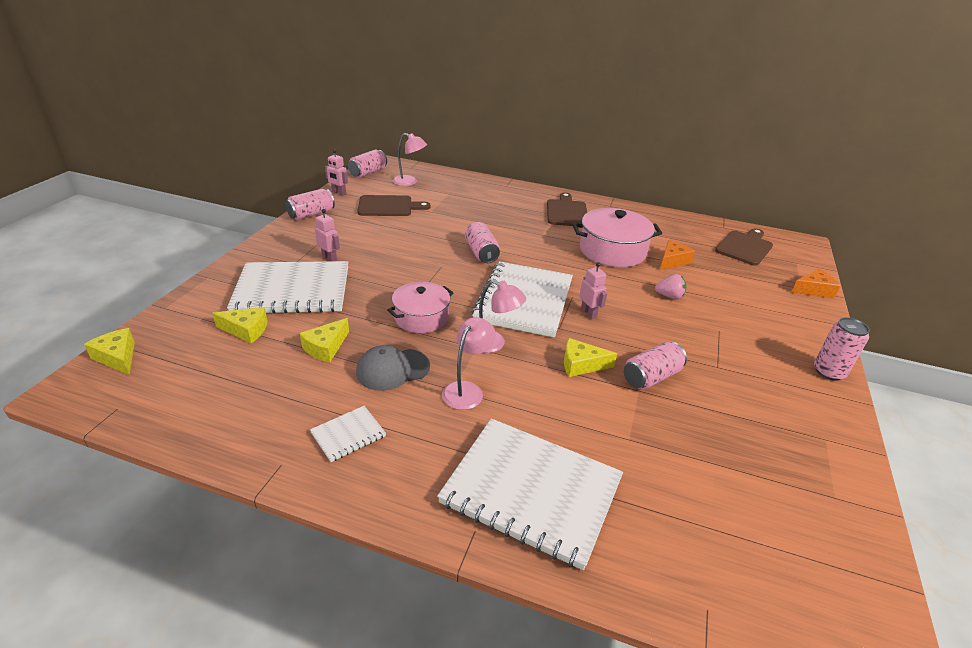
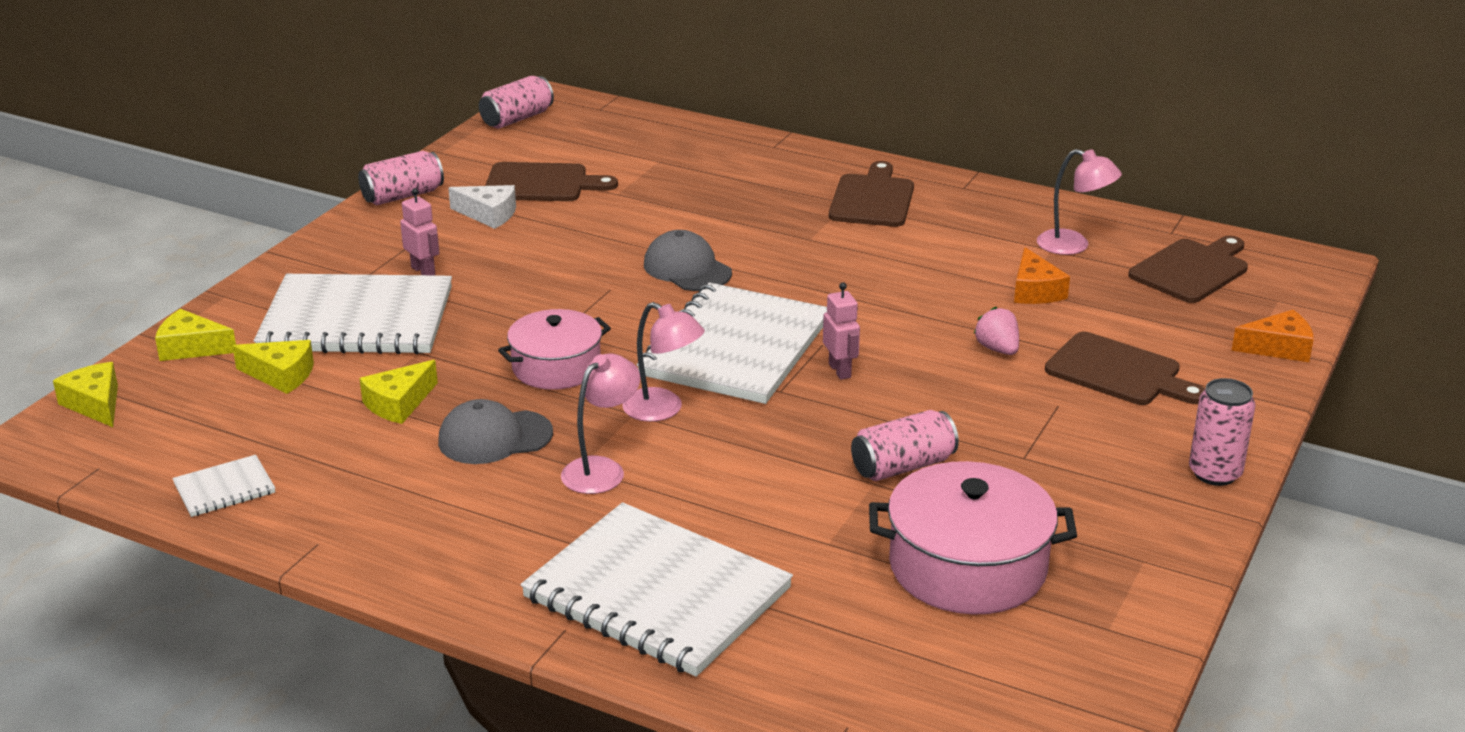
camera: 10 degrees right, 5 degrees down
white notebook [310,406,386,462] -> white notebook moved to [172,455,275,517]
pink robot [325,149,348,195] -> none
pink lamp [393,133,427,186] -> pink lamp moved to [1037,149,1122,255]
pink can [465,222,500,263] -> grey cap [644,230,732,291]
yellow cheese [564,338,617,377] -> yellow cheese moved to [155,309,236,361]
pink pot [573,208,662,267] -> pink pot moved to [869,461,1077,615]
pink strawberry [655,274,686,299] -> pink strawberry turned 135 degrees counterclockwise [974,307,1019,355]
orange cheese [660,240,695,270] -> orange cheese turned 120 degrees clockwise [1014,247,1070,304]
none -> white cheese [448,185,516,229]
none -> brown cutting board [1045,332,1205,405]

